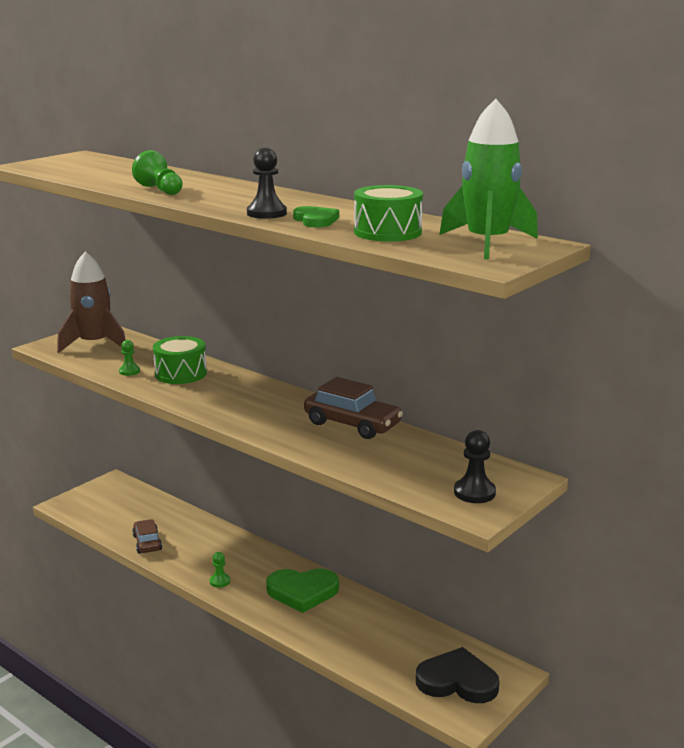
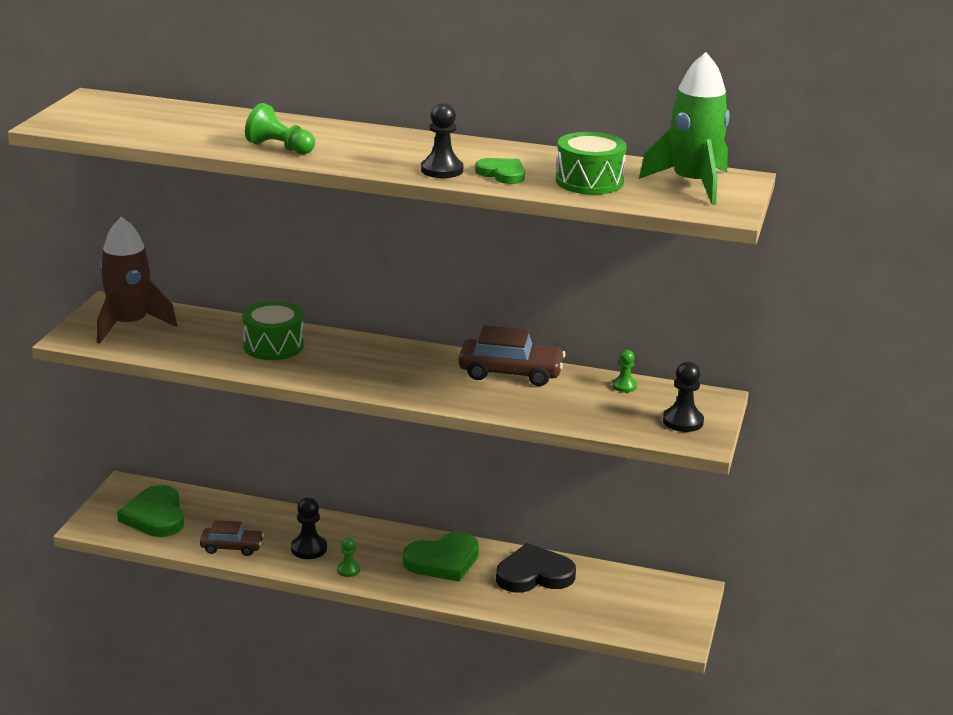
camera: 25 degrees left, 5 degrees up
green pawn [119,340,140,376] -> green pawn moved to [612,350,637,392]
brown car [132,519,162,553] -> brown car turned 135 degrees clockwise [200,520,264,556]
black heart [416,647,499,703] -> black heart moved to [496,543,576,593]
none -> green heart [117,485,184,537]
none -> black pawn [291,498,327,559]

